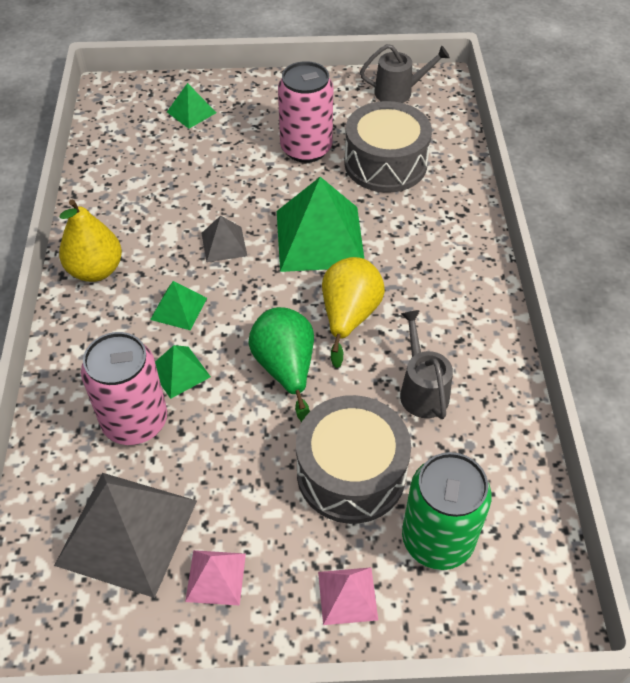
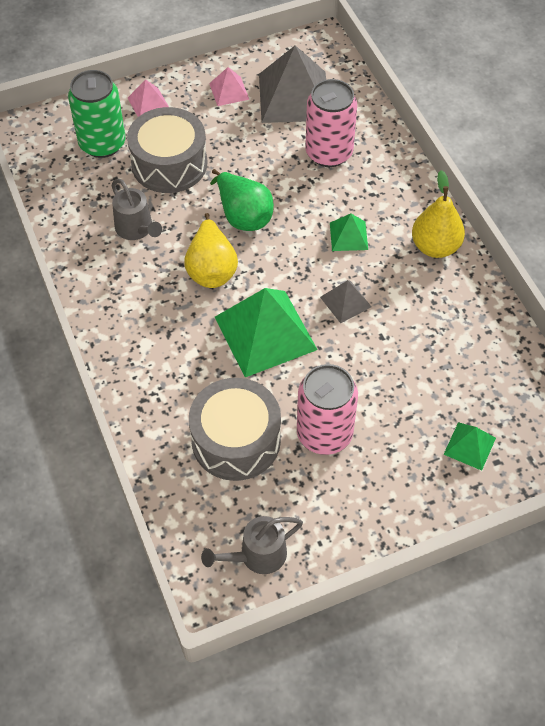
camera: 160 degrees right, 5 degrees up
green pyramid [155,345,211,399] -> none

